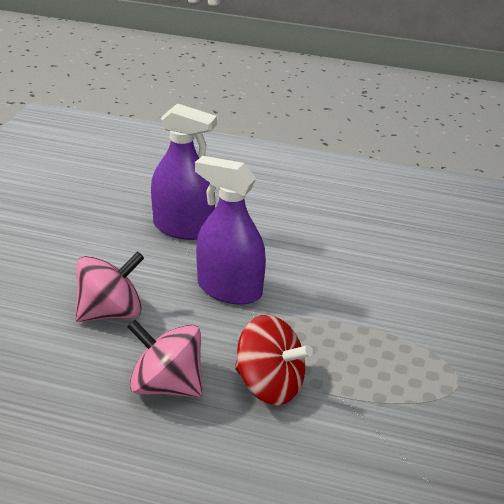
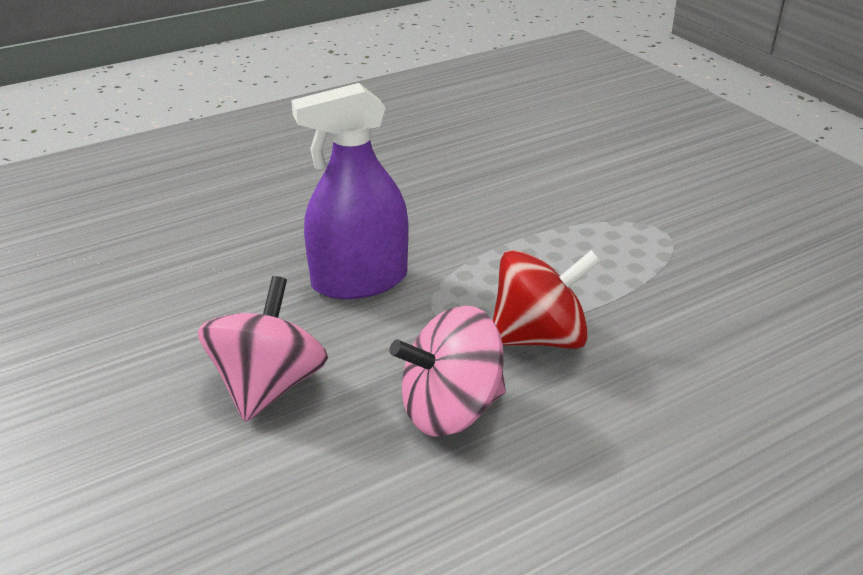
camera: 45 degrees left, 0 degrees up
purple spray bottle [151,103,217,240] -> none

